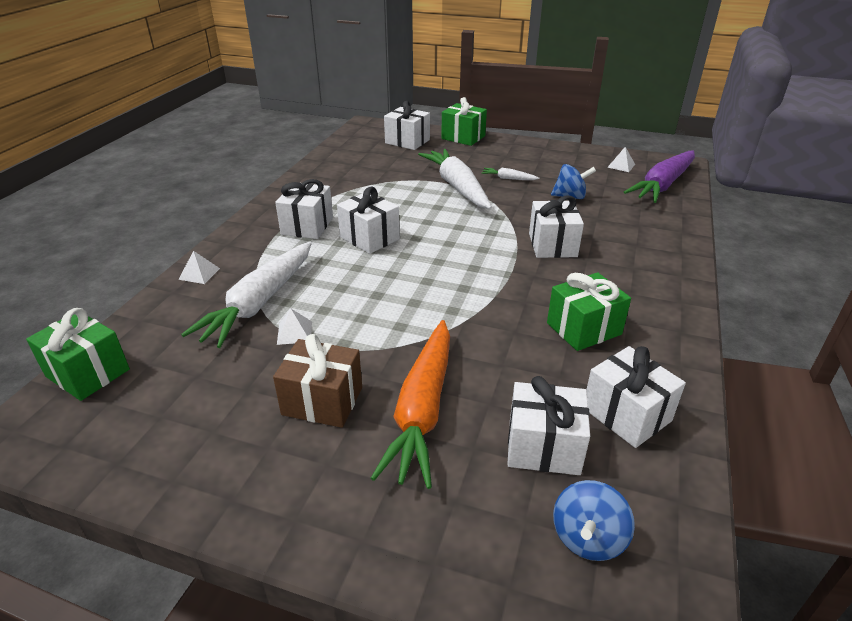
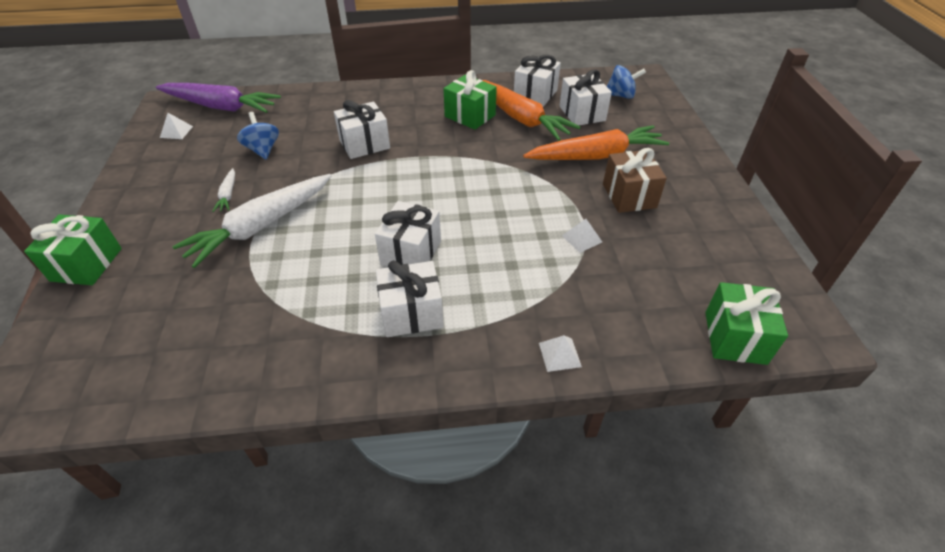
camera: 115 degrees left, 10 degrees up
white carrot [181,241,312,348] -> none
white gift [384,101,430,150] -> none
none -> orange carrot [483,80,580,141]

